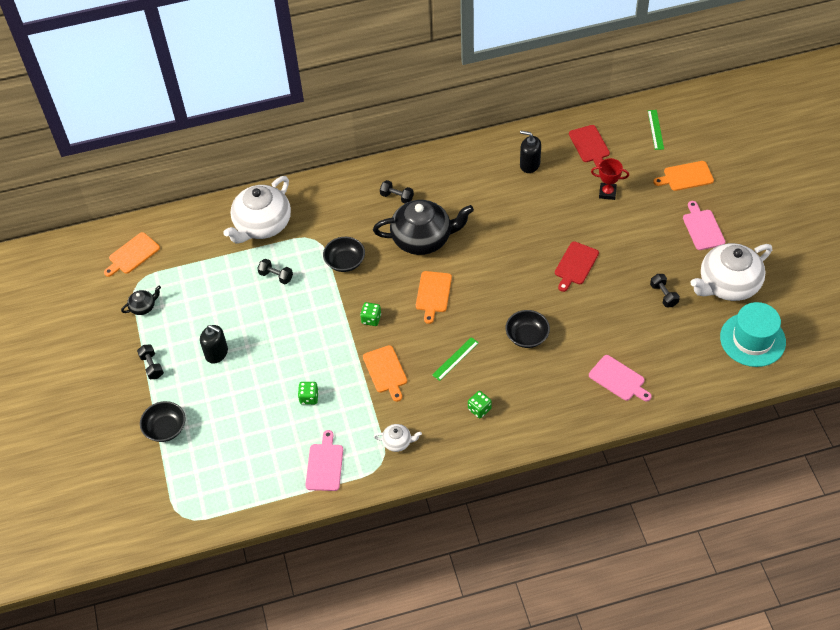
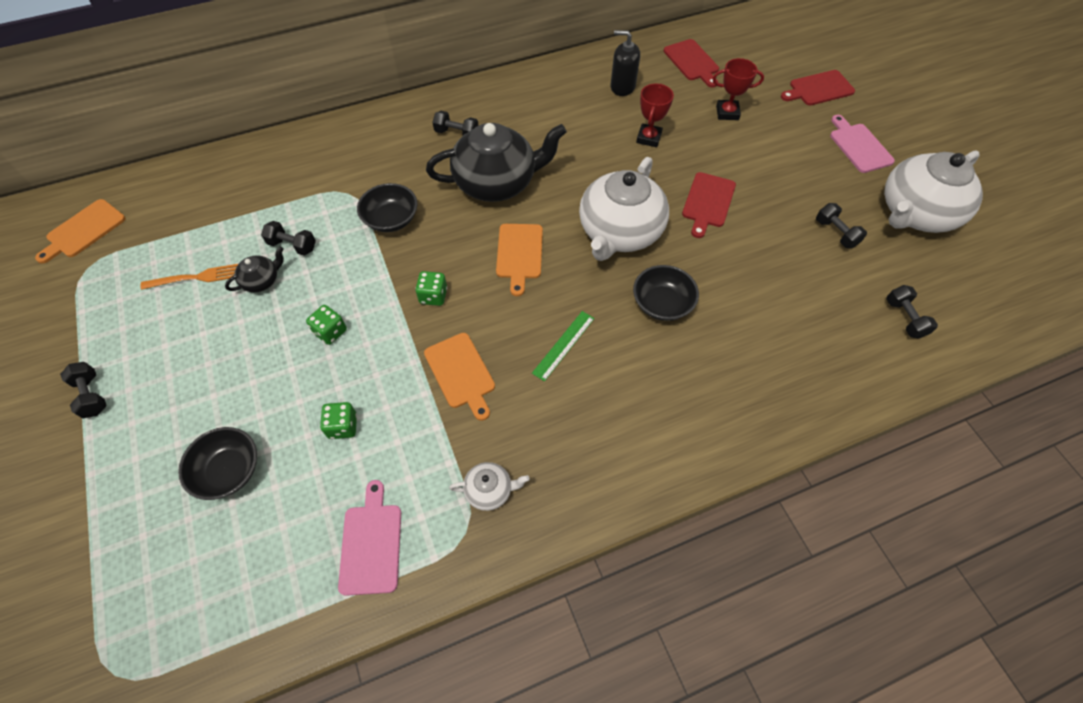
camera: 10 degrees left, 5 degrees up
black teapot [121,286,161,315] -> black teapot moved to [225,246,284,292]
black bowl [140,401,185,442] -> black bowl moved to [178,427,257,500]
black soap dispenser [200,325,228,364] -> none
white teapot [223,176,291,244] -> white teapot moved to [579,157,669,261]
green dice [468,391,492,418] -> green dice moved to [306,305,347,345]
pink cutting board [589,355,652,401] -> none
green ruler [648,110,664,150] -> none
orange cutting board [653,161,714,191] -> red cutting board [781,70,855,105]
turquoise hat [720,302,786,367] -> none
none -> orange fork [140,264,238,290]
none -> red trophy [636,84,674,147]
none -> black dumbbell [886,285,938,339]

